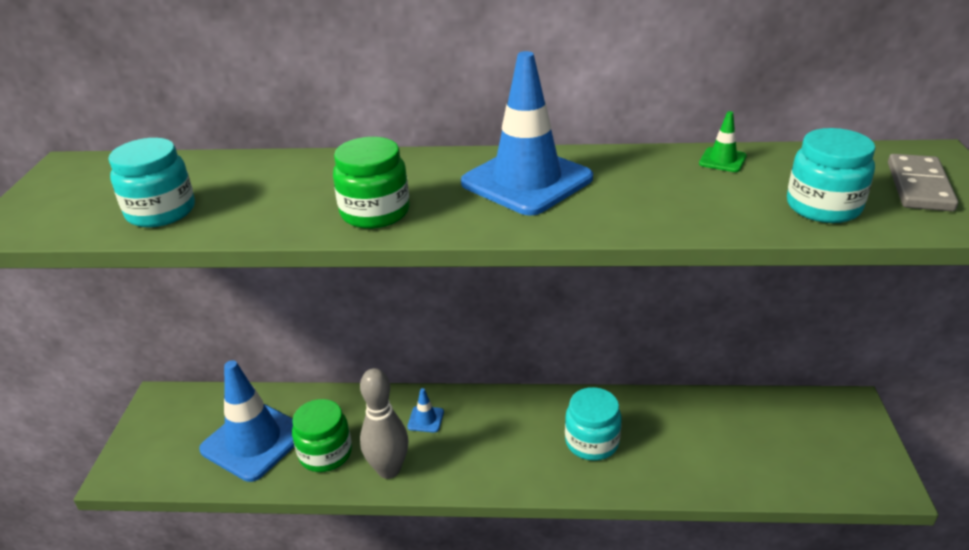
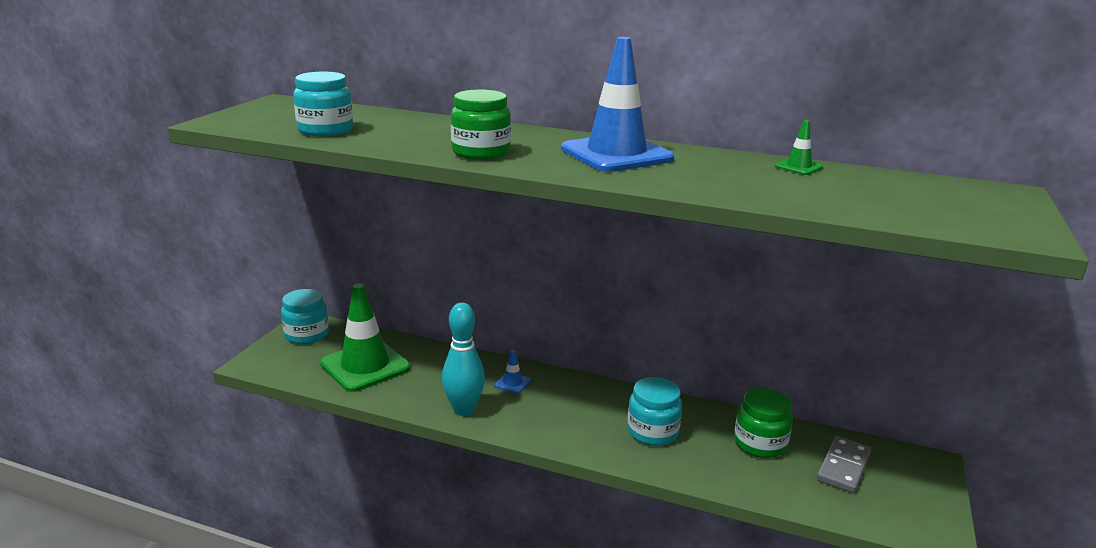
camera: 15 degrees right, 10 degrees down
blue traffic cone [199,360,295,482] -> green traffic cone [320,284,410,392]
green jar [292,399,352,472] -> green jar moved to [734,388,793,458]
grey bowling pin [360,368,409,479] -> turquoise bowling pin [442,303,485,416]
turquoise jar [787,128,876,223] -> turquoise jar moved to [281,289,329,344]
grey domino [888,154,958,211] -> grey domino moved to [817,436,871,493]

